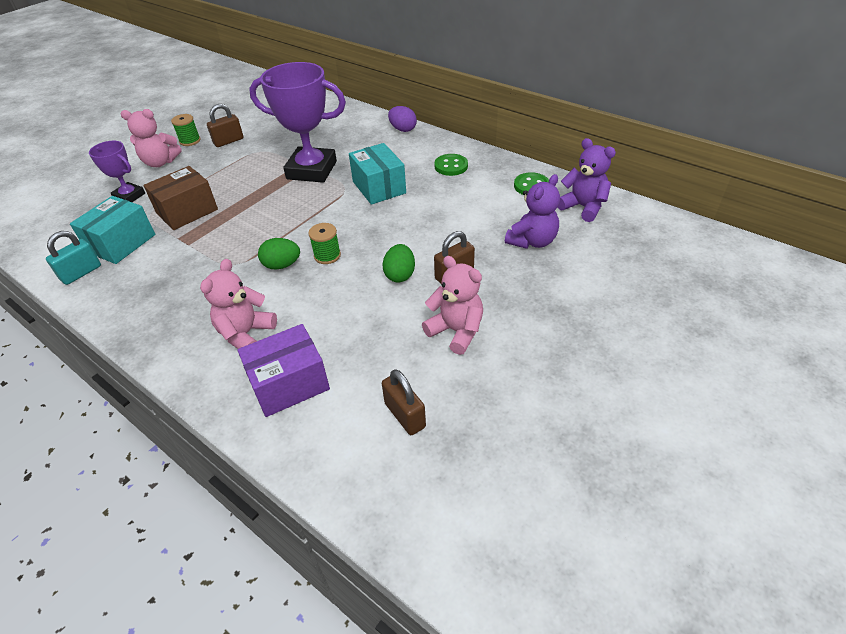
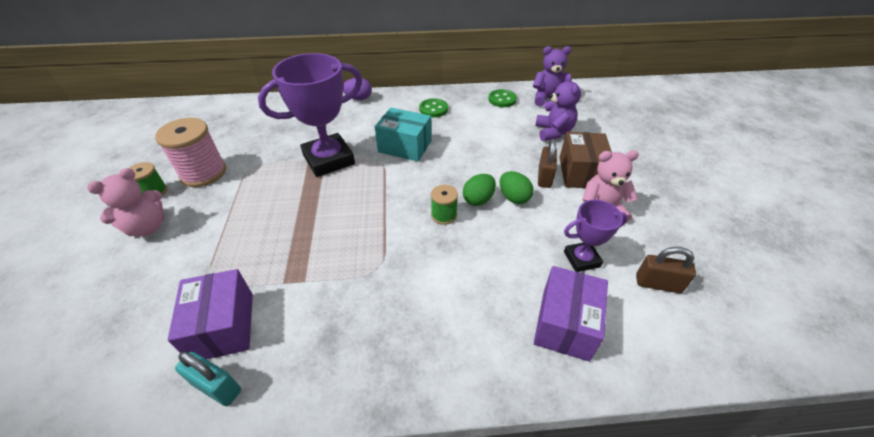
camera: 45 degrees left, 0 degrees up
turquoise padlock [46,231,101,285] -> turquoise padlock turned 60 degrees counterclockwise [175,352,241,406]
turquoise box [70,196,155,264] -> purple box [168,269,253,359]
purple trophy [89,141,145,202] -> purple trophy moved to [564,199,628,272]
brown box [143,166,218,230] -> brown box moved to [559,132,612,188]
pink teddy bear [200,259,277,349] -> none
brown padlock [207,104,244,147] -> pink spool [155,118,226,187]
green egg [258,238,300,269] -> green egg moved to [463,174,496,206]

